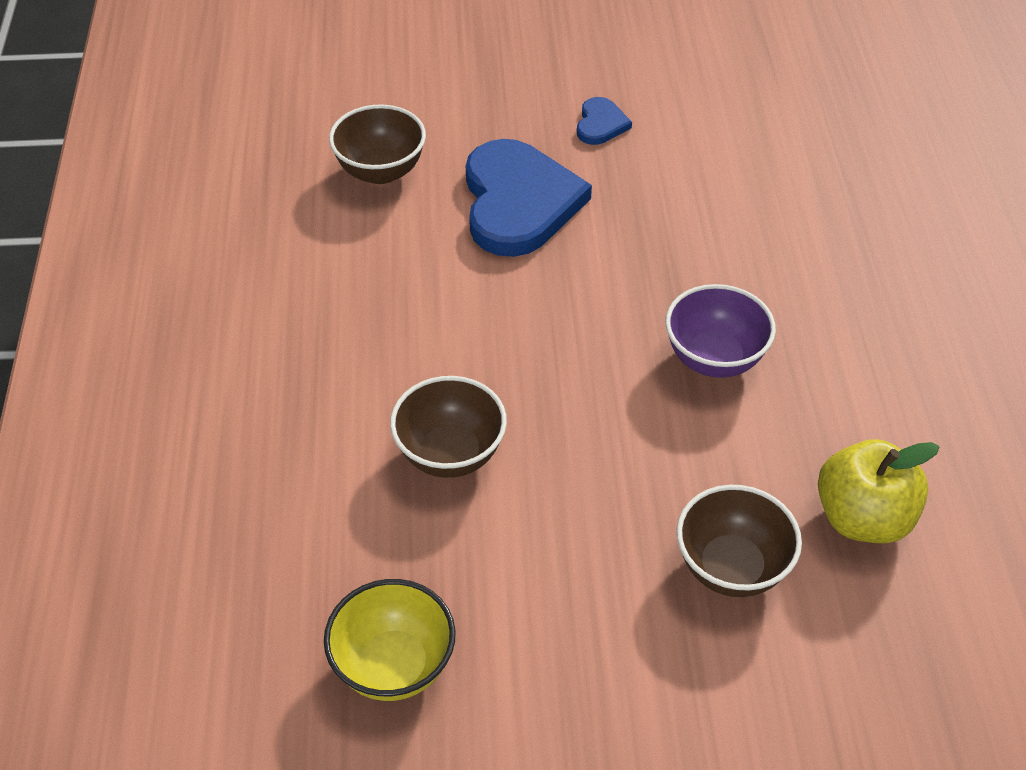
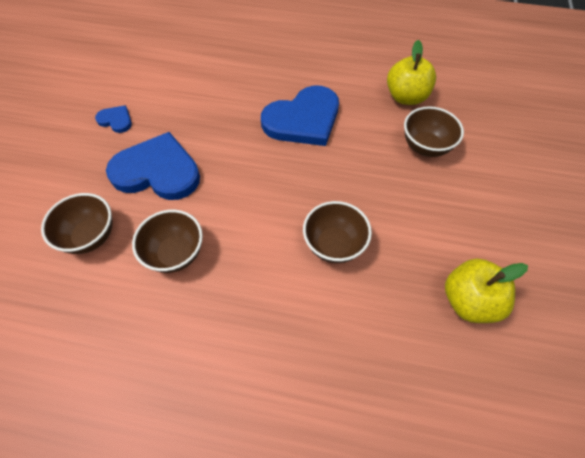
camera: 75 degrees left, 10 degrees up
yellow bowl [324,579,456,701] -> yellow apple [445,258,528,323]
purple bowl [665,284,776,378] -> blue heart [261,85,339,146]
none -> brown bowl [132,210,203,273]

